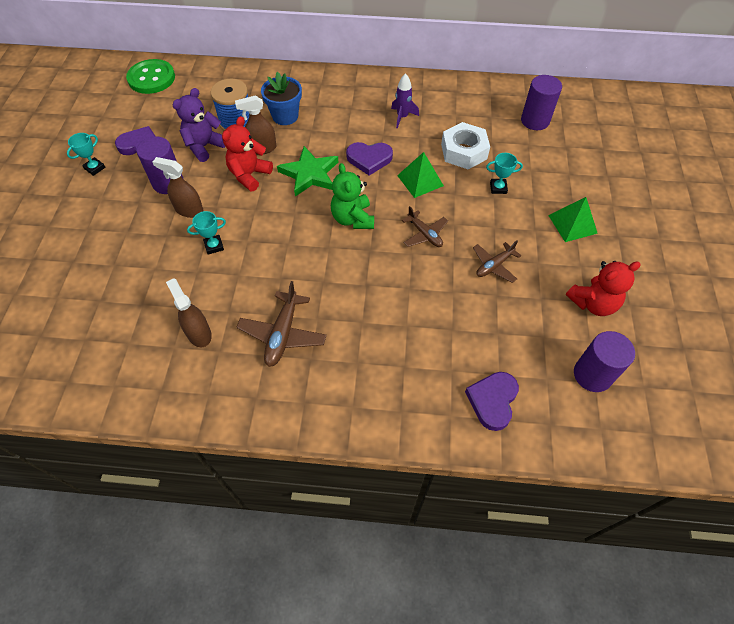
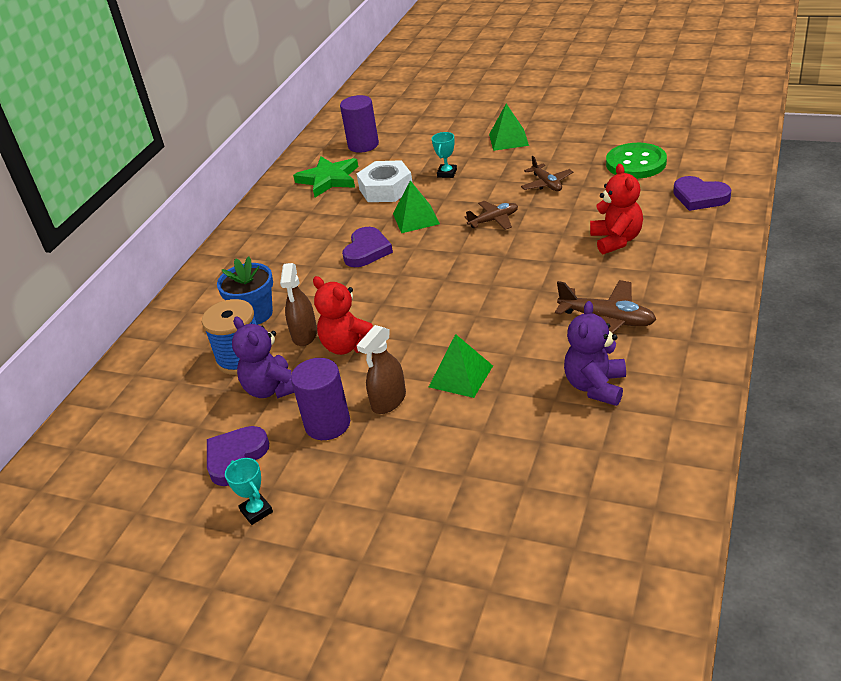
camera: 70 degrees left, 20 degrees down
green button [126,59,175,94] -> green button moved to [606,143,667,179]
brown spray bottle [166,278,212,347] -> purple teddy bear [564,301,626,406]
turquoise trophy [187,211,226,255] -> green pyramid [429,334,493,398]
green star [277,146,338,197] -> green star moved to [293,156,358,197]
green teddy bear [331,163,374,229] -> none
purple rocket [391,73,419,128] -> none
red teddy bear [566,261,641,316] -> red teddy bear moved to [590,164,643,254]
purple cylinder [574,331,635,392] -> none

